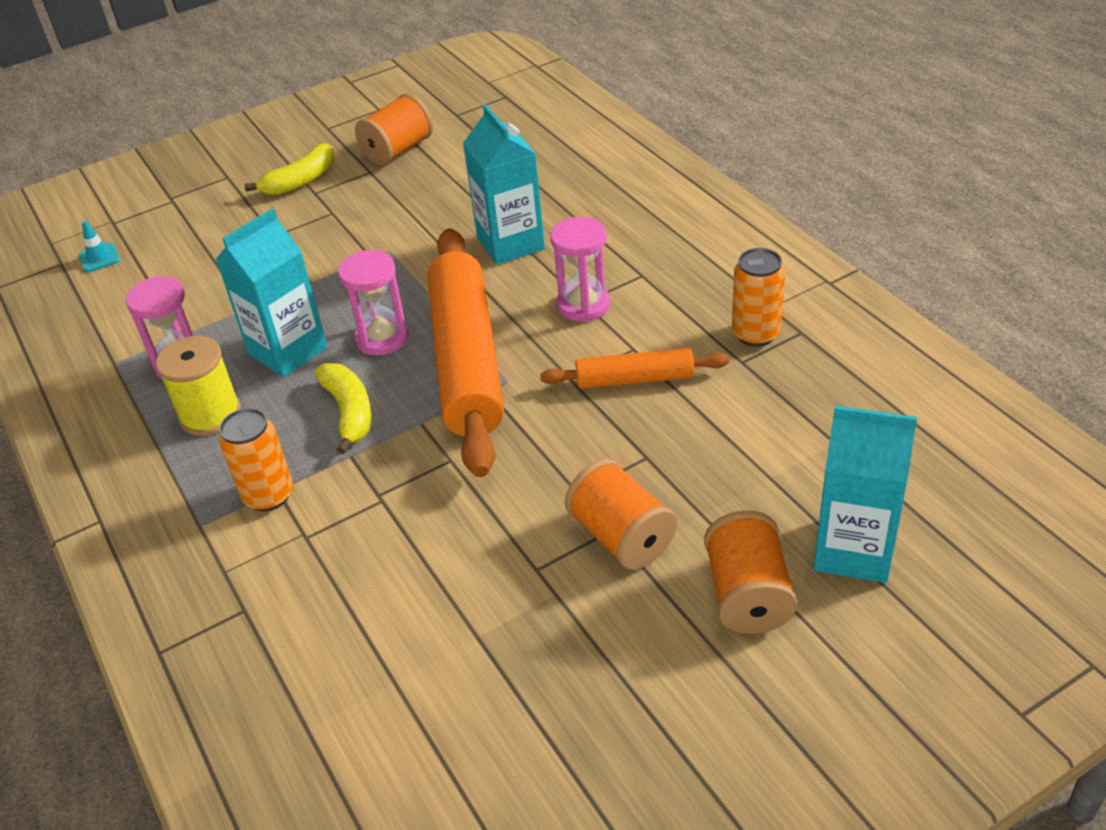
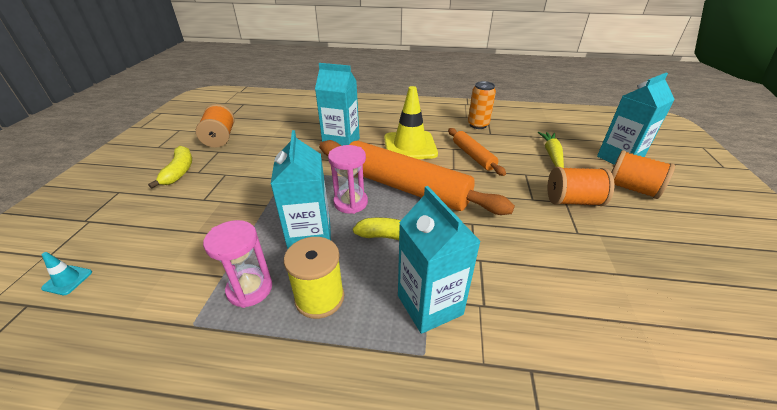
camera: 55 degrees left, 5 degrees down
orange can [219,408,293,511] -> turquoise carton [398,186,481,334]
orange rolling pin [540,348,729,389] -> orange rolling pin turned 60 degrees counterclockwise [448,128,506,176]
pink hourglass [550,217,610,322] -> yellow traffic cone [384,86,438,159]
none -> yellow carrot [538,132,564,168]

